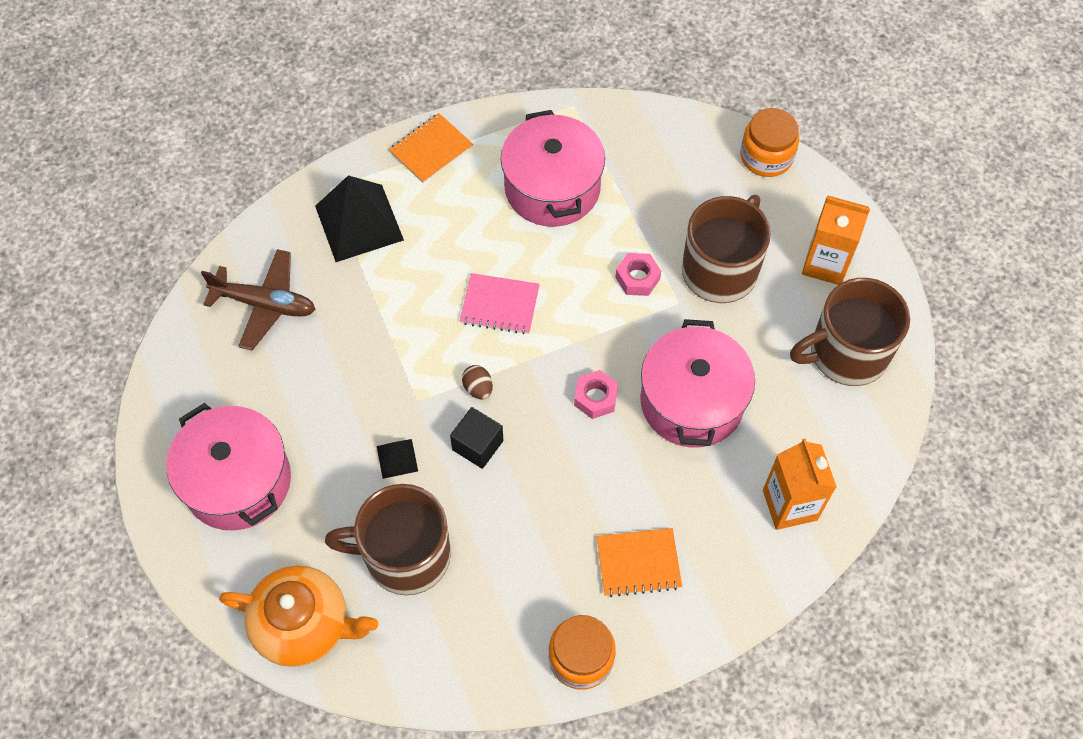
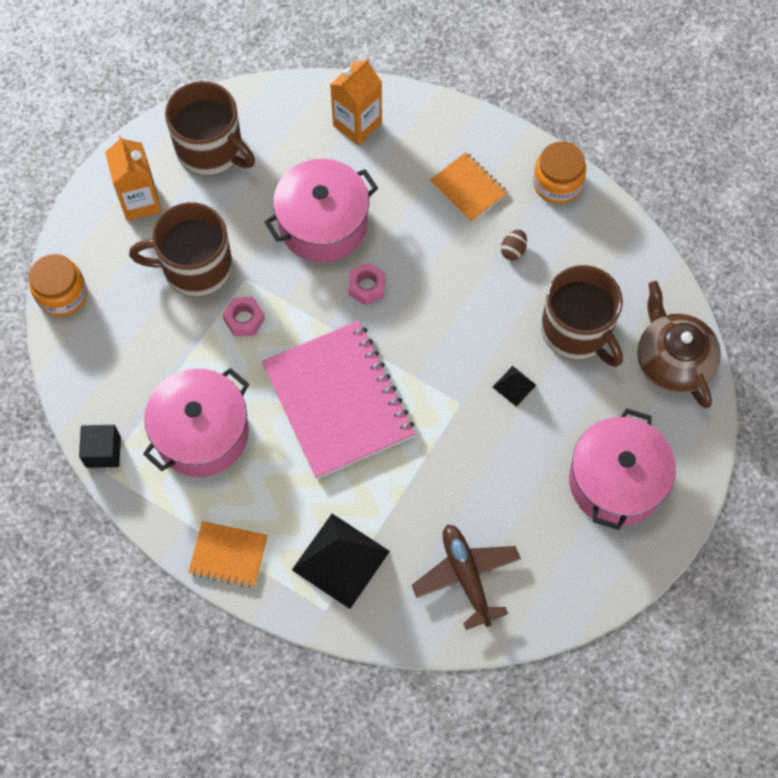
camera: 125 degrees left, 5 degrees up
orange teapot [219,565,378,667] -> brown teapot [637,281,721,408]
black cube [450,407,503,469] -> black cube moved to [79,425,121,468]
pink notebook [460,273,540,334] -> pink notebook [262,320,415,479], size x2.07
brown egg [462,365,493,399] -> brown egg moved to [501,230,527,260]

